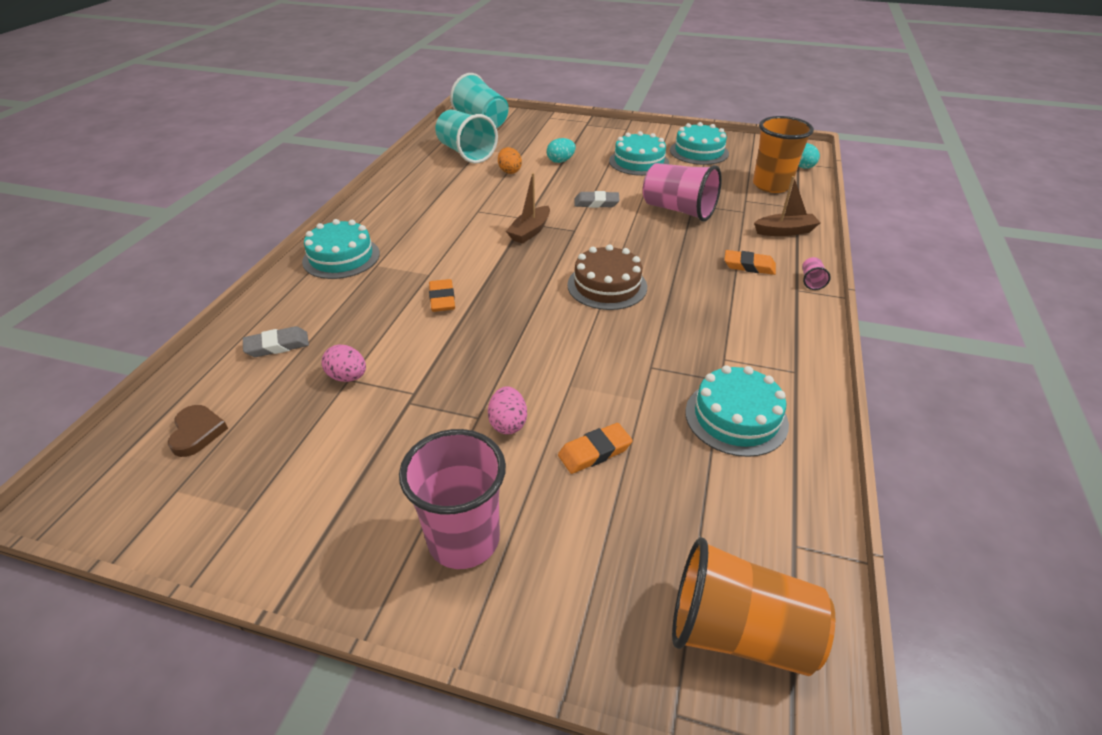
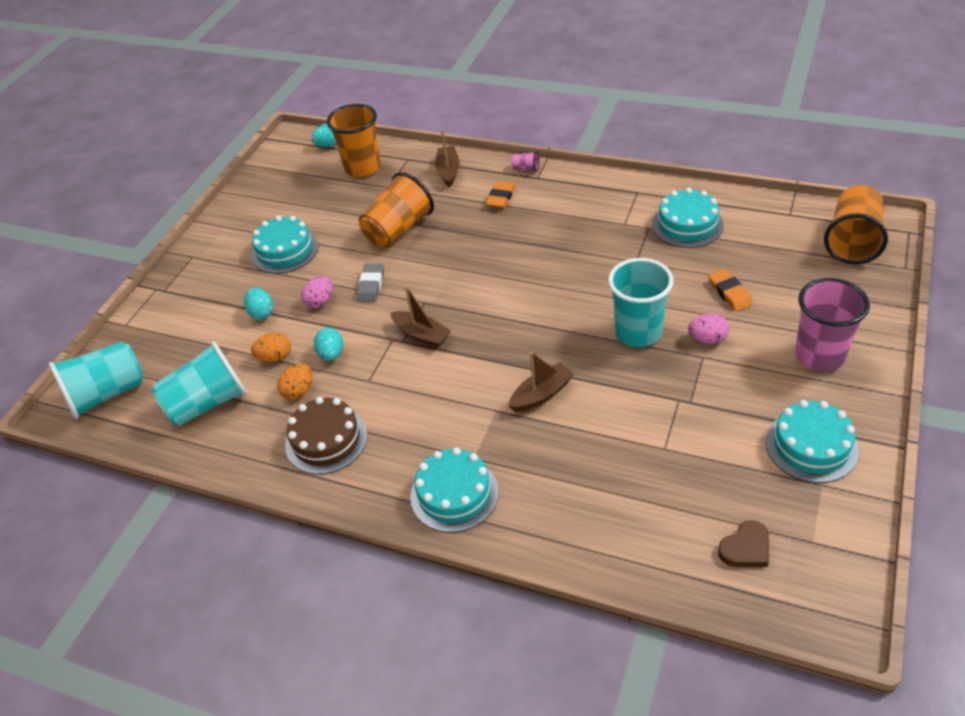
camera: 80 degrees left, 5 degrees up
brown heart [168,405,228,457] -> brown heart turned 150 degrees clockwise [718,520,769,567]
grey eraser [243,326,309,357] -> none
pink egg [321,345,366,382] -> pink egg moved to [301,276,333,308]
orange eraser [429,279,455,312] -> brown boat [508,352,574,412]
brown cake [567,245,647,310] -> brown cake moved to [285,397,368,474]
pink cup [643,163,722,222] -> orange cup [359,172,434,247]
turquoise cake [670,122,729,165] -> turquoise cake moved to [765,400,859,483]
none -> orange egg [277,364,313,400]
none -> turquoise egg [314,327,343,361]
none -> turquoise cup [608,258,674,347]

